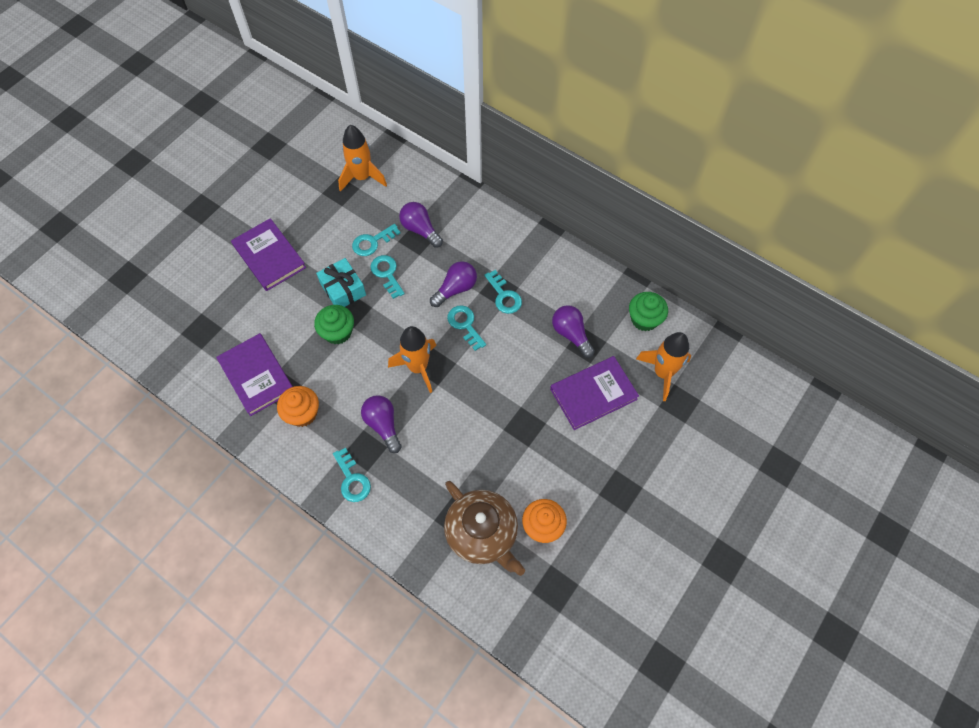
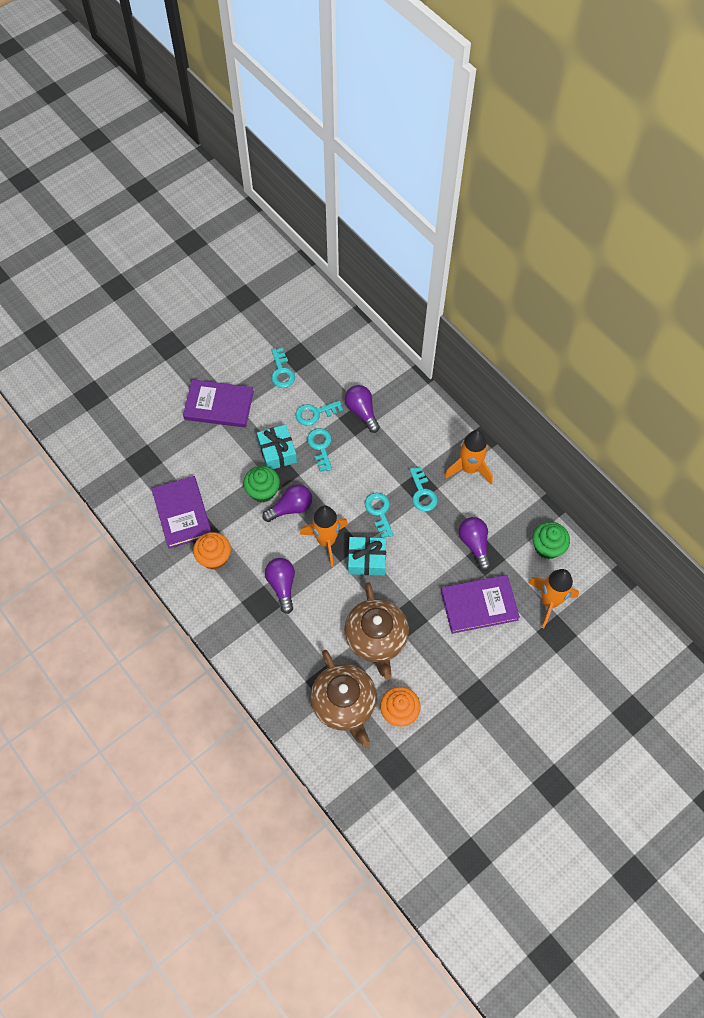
camera: 15 degrees right, 0 degrees up
purple book [231,218,306,291] -> purple book turned 60 degrees counterclockwise [183,379,254,428]
turquoise key [333,448,371,502] -> turquoise key moved to [271,348,295,388]
orange rocket [338,125,387,192] -> orange rocket moved to [444,430,493,484]
purple light bulb [430,261,477,307] -> purple light bulb moved to [262,484,312,522]
none -> brown teapot [344,582,409,680]
none -> turquoise gift [348,537,386,576]

